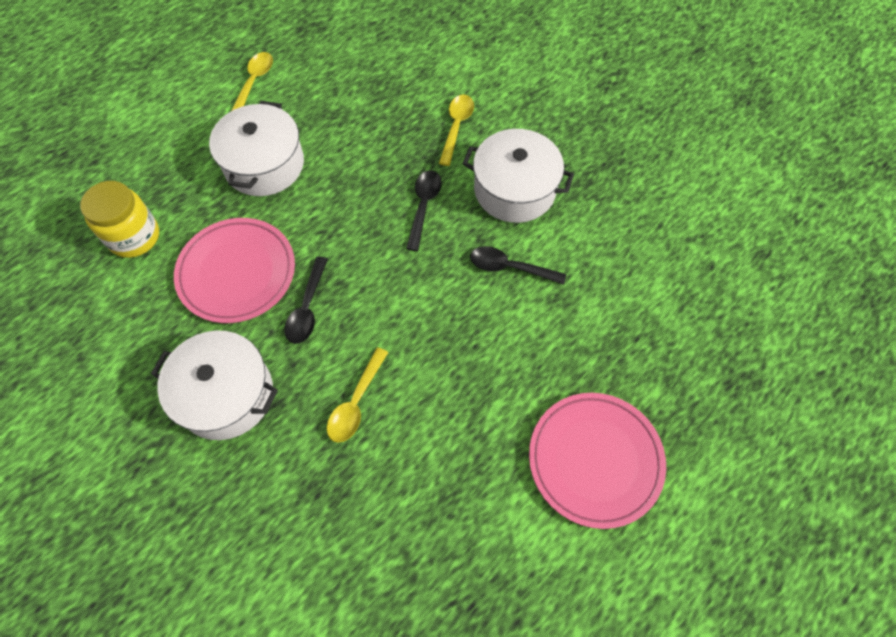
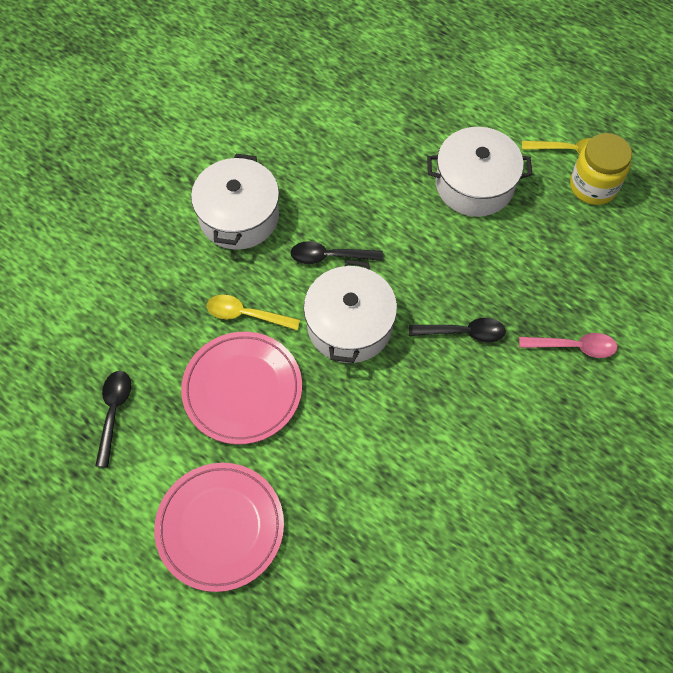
camera: 80 degrees right, 0 degrees up
yellow jar [80,181,159,258] -> yellow jar moved to [570,133,632,205]
pink plate [174,218,295,323] -> pink plate moved to [181,332,302,444]
yellow spoon [439,95,474,166] -> pink spoon [519,333,618,358]
white pot [463,129,574,223] -> white pot moved to [304,260,397,363]
black spoon [470,246,566,285] -> black spoon moved to [95,371,131,468]

